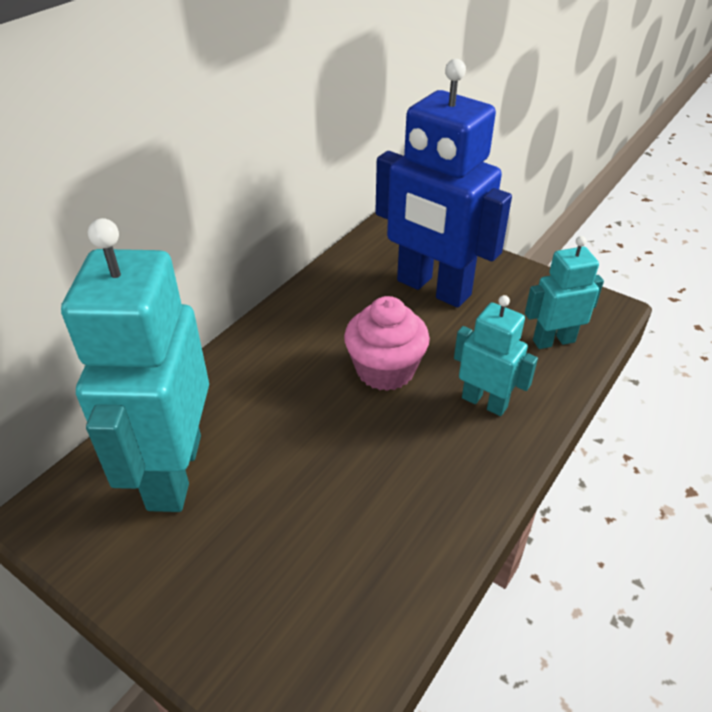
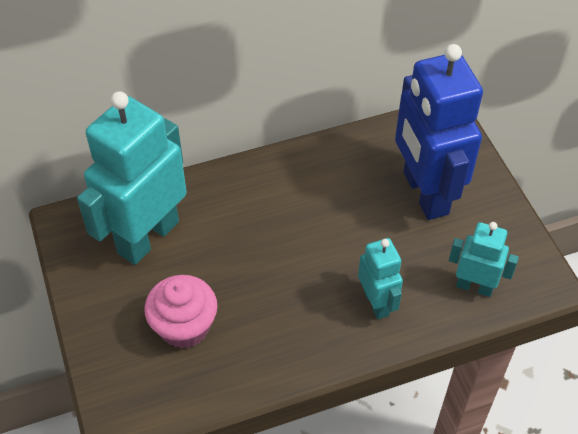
camera: 35 degrees right, 10 degrees up
pink cupcake [344,296,430,391] -> pink cupcake moved to [144,275,218,349]

